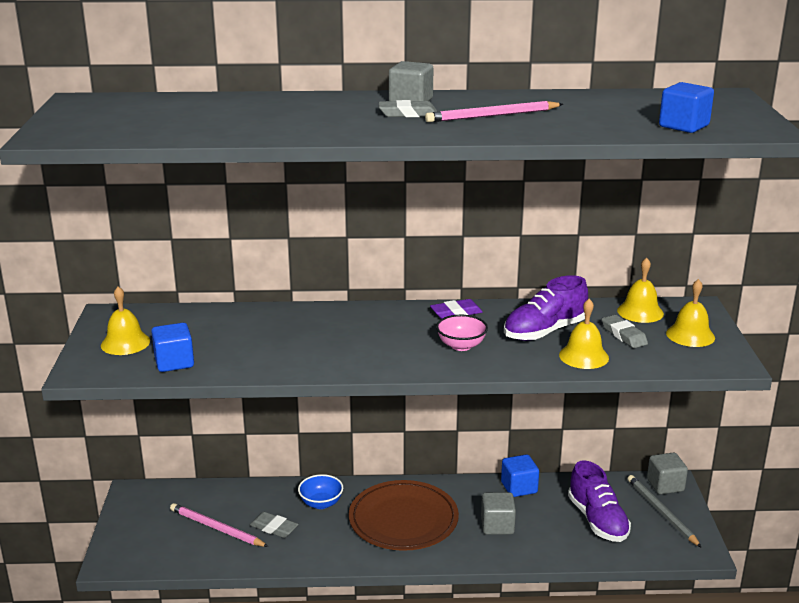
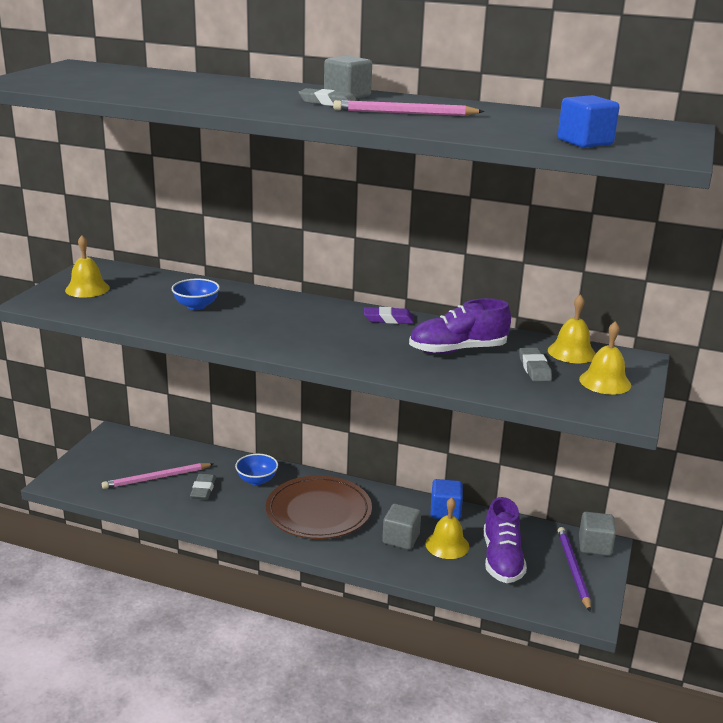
camera: 20 degrees right, 0 degrees up
blue cube [151,323,194,372] -> none
pink pencil [170,503,269,547] -> pink pencil turned 75 degrees counterclockwise [102,463,213,489]
grey eraser [250,512,299,538] -> grey eraser turned 45 degrees clockwise [190,474,216,500]
pink bowl [436,315,488,351] -> none
yellow bell [559,299,609,369] -> yellow bell moved to [425,497,469,559]
grey pencil [627,475,702,548] -> purple pencil [557,527,591,611]
none -> blue bowl [171,279,220,310]

